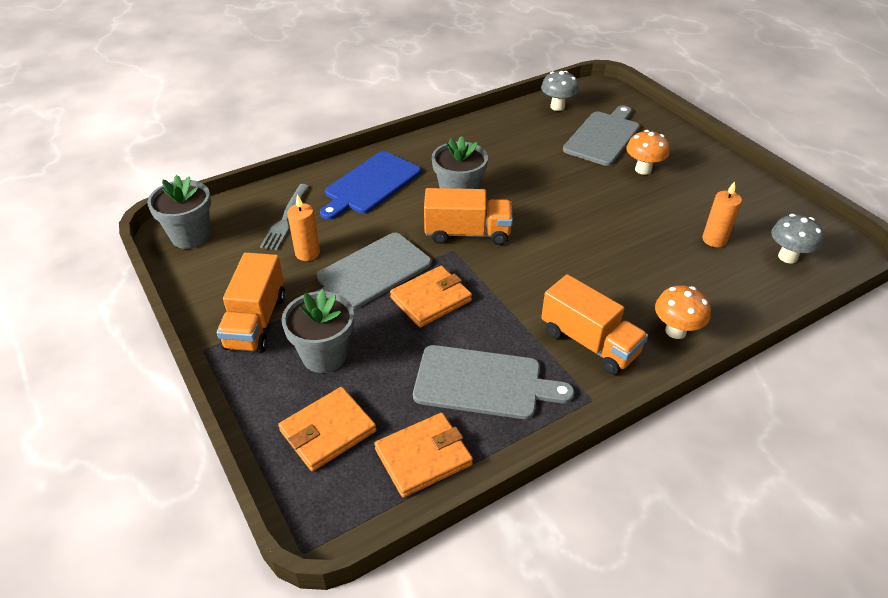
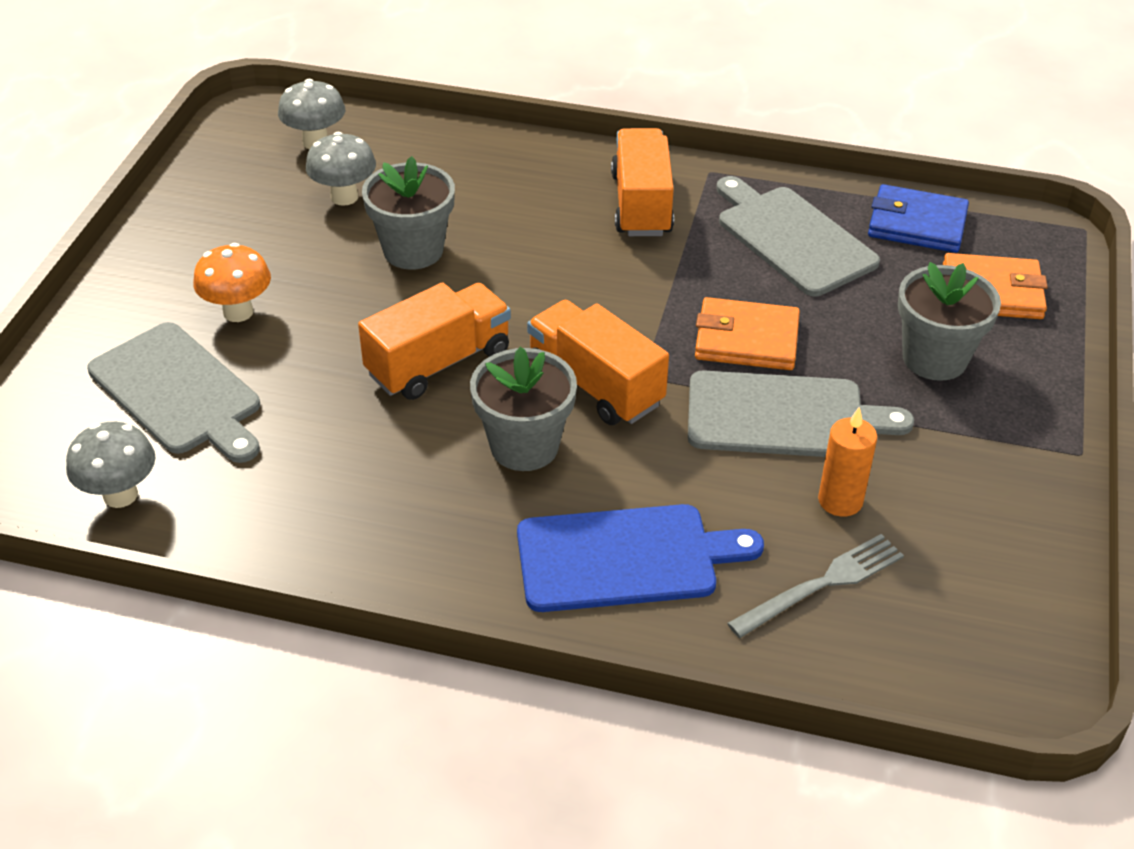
camera: 135 degrees left, 0 degrees up
grey flower pot [147,175,211,249] -> grey flower pot moved to [362,156,455,270]
orange truck [217,252,285,353] -> orange truck moved to [358,282,511,400]
orange wallet [374,413,473,498] -> blue wallet [868,184,969,253]
grey cutting board [563,106,640,166] -> grey cutting board turned 120 degrees counterclockwise [87,322,260,463]
orange mushroom [655,285,711,339] -> none
orange candle [702,181,742,247] -> grey mushroom [306,132,376,206]

